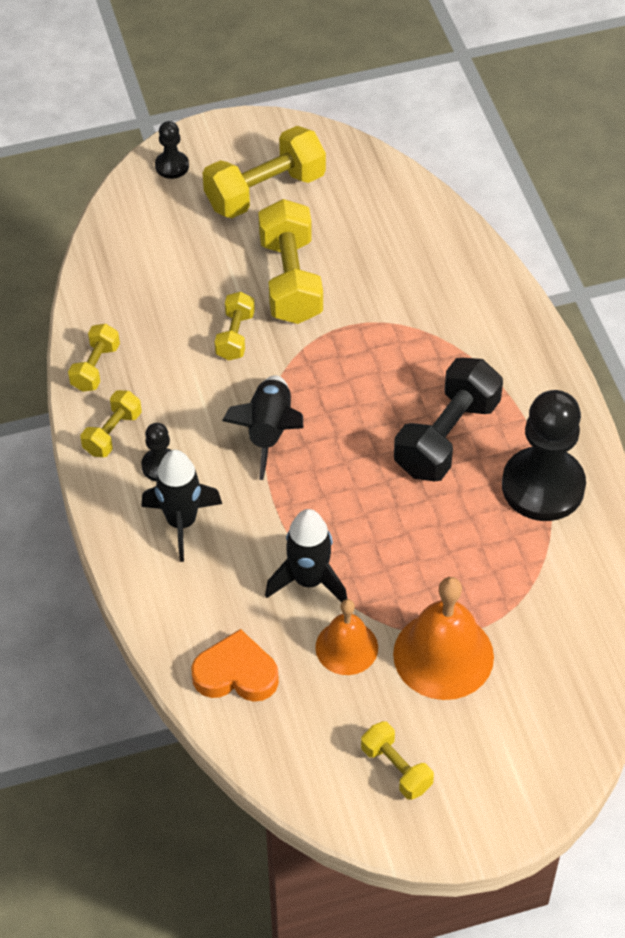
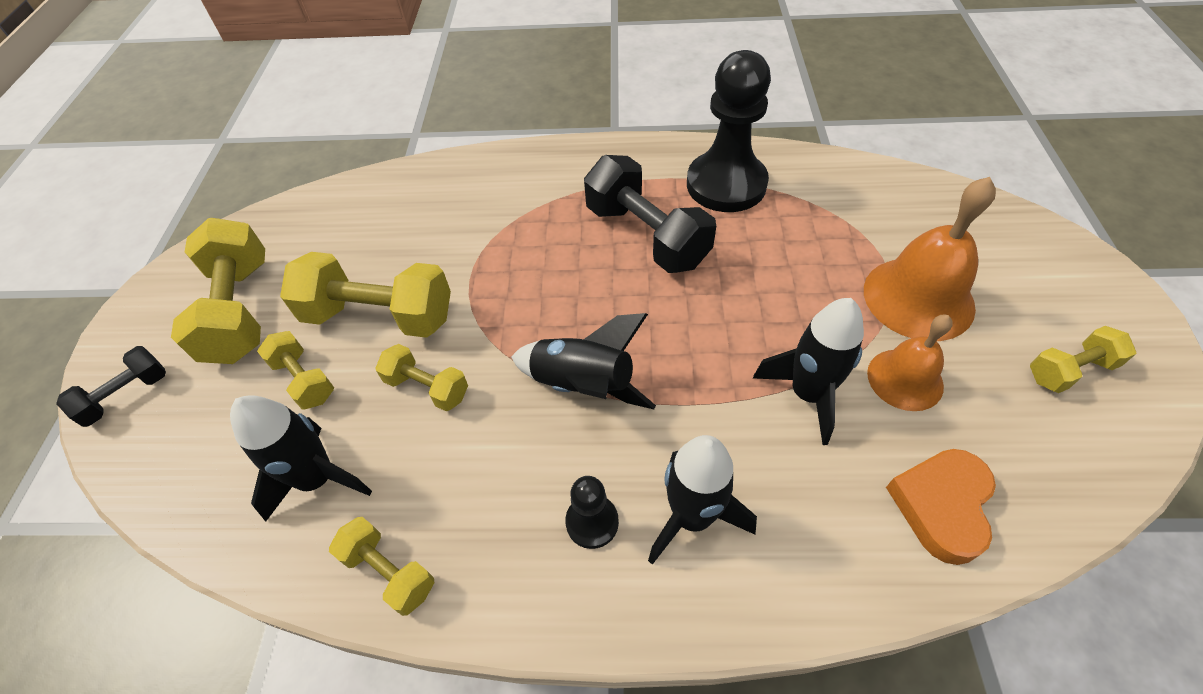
camera: 70 degrees left, 0 degrees up
yellow dumbbell [80,390,142,457] -> yellow dumbbell moved to [257,331,334,409]
black pawn [155,121,189,179] -> black dumbbell [56,346,166,427]
none -> black rocket [230,395,372,522]

